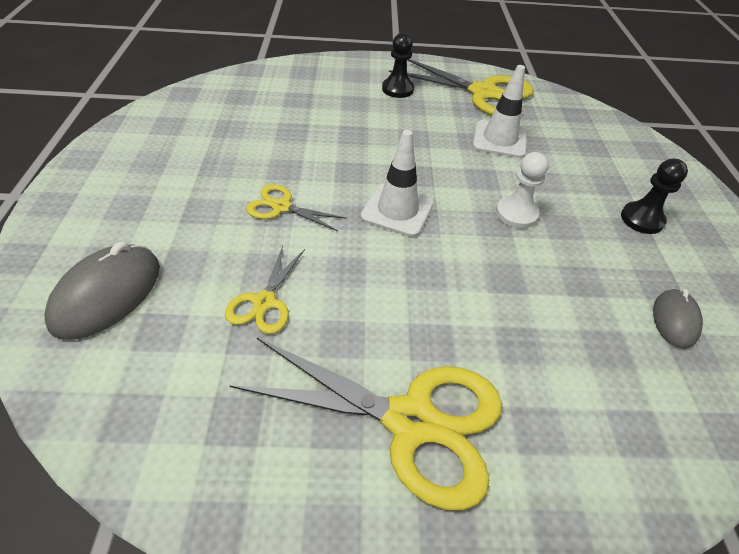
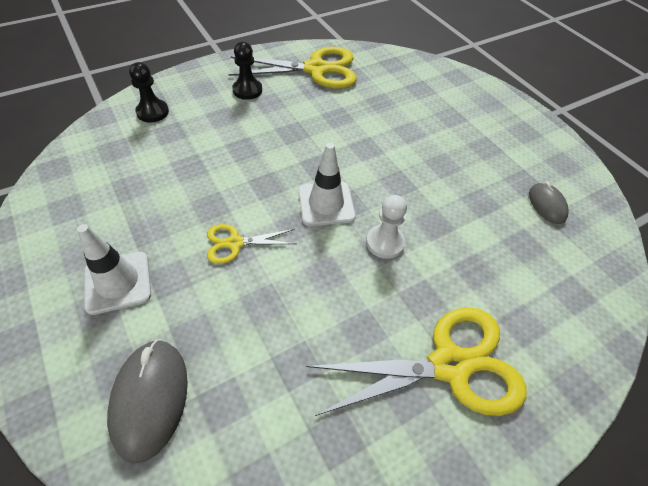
camera: 30 degrees left, 5 degrees up
yellow scissors [225,246,305,334] -> none
white traffic cone [473,65,527,158] -> white traffic cone moved to [77,224,151,315]
white pawn [496,152,549,229] -> white pawn moved to [366,195,407,259]
black pawn [621,159,688,234] -> black pawn moved to [129,62,169,122]

